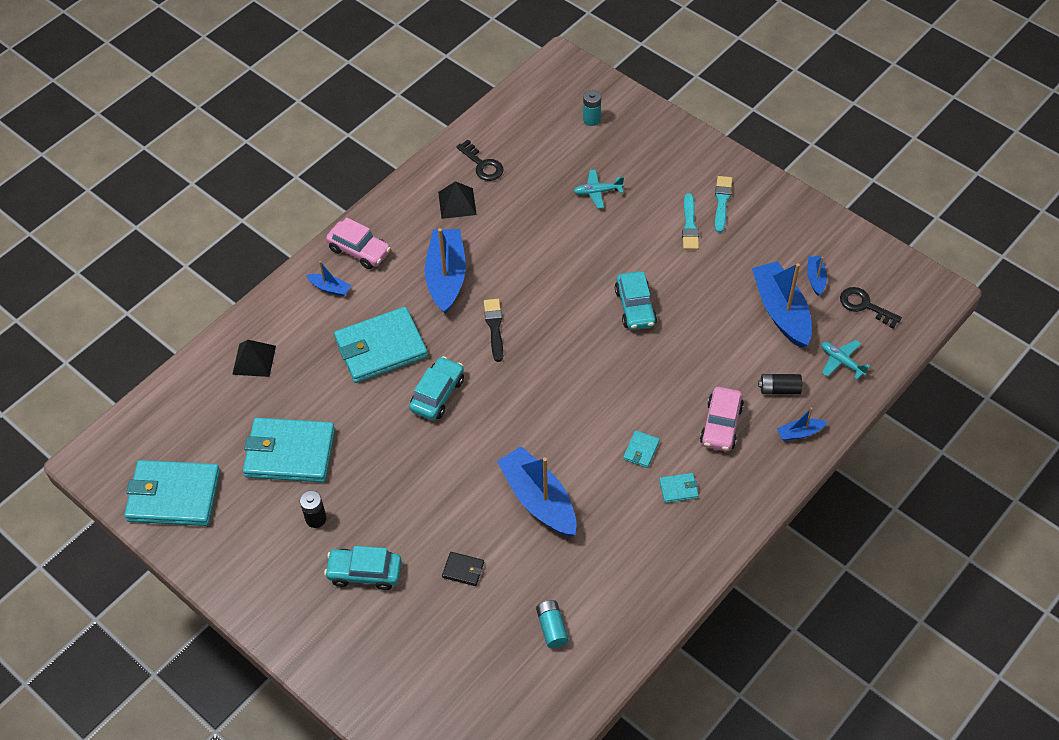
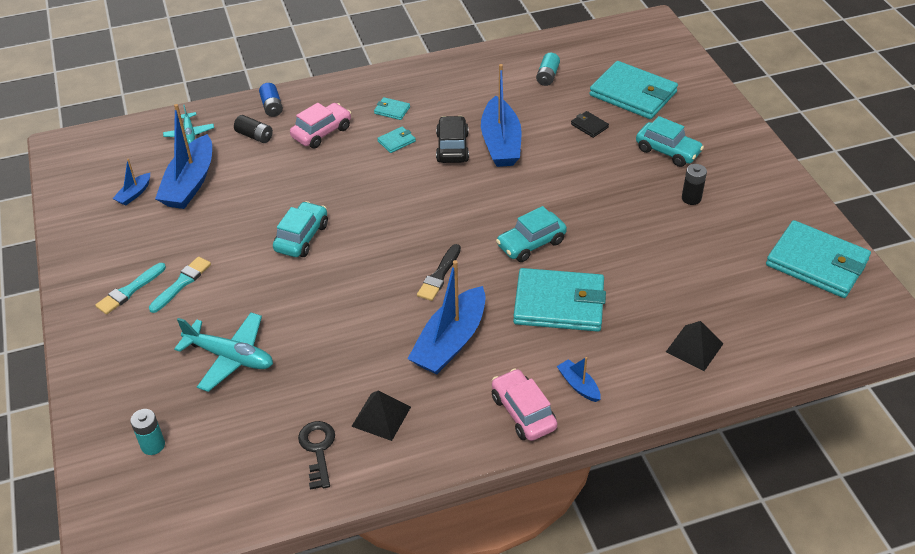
camera: 150 degrees left, 10 degrees down
turquoise wallet [243,418,335,482] -> turquoise wallet moved to [589,61,678,119]
turquoise plane [574,169,624,209] -> turquoise plane [174,313,273,392], size x1.68
blue boat [777,408,827,441] -> blue battery [259,83,283,117]
black key [840,287,902,329] -> none
none -> black car [436,116,469,163]

